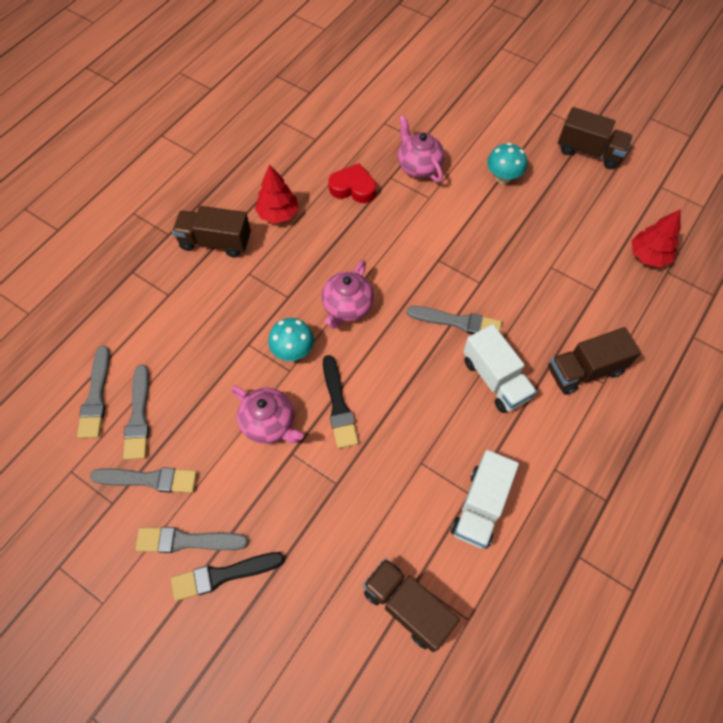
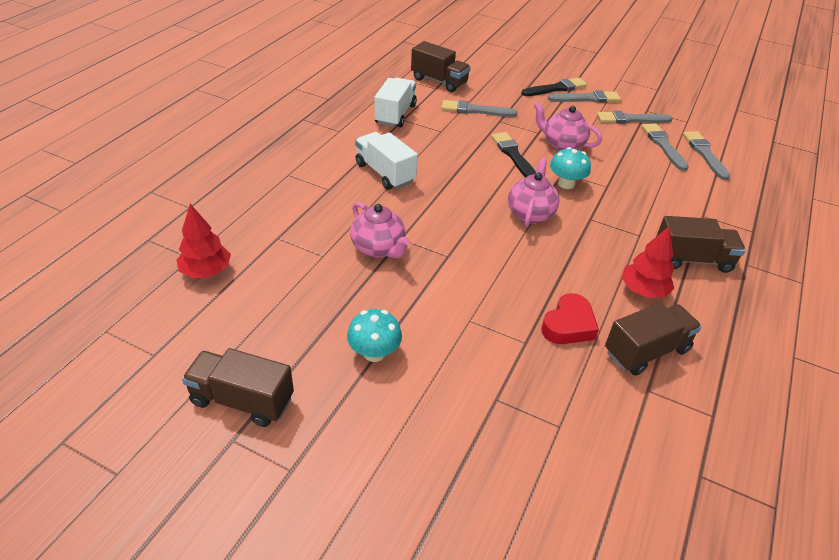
camera: 170 degrees right, 20 degrees down
red heart [329,163,376,203] -> red heart turned 60 degrees counterclockwise [541,293,599,344]
pink teapot [398,115,445,182] -> pink teapot moved to [350,202,410,258]
grey brush [407,306,502,335] -> grey brush moved to [441,100,518,117]
brown truck [548,327,641,395] -> brown truck moved to [605,303,702,375]

